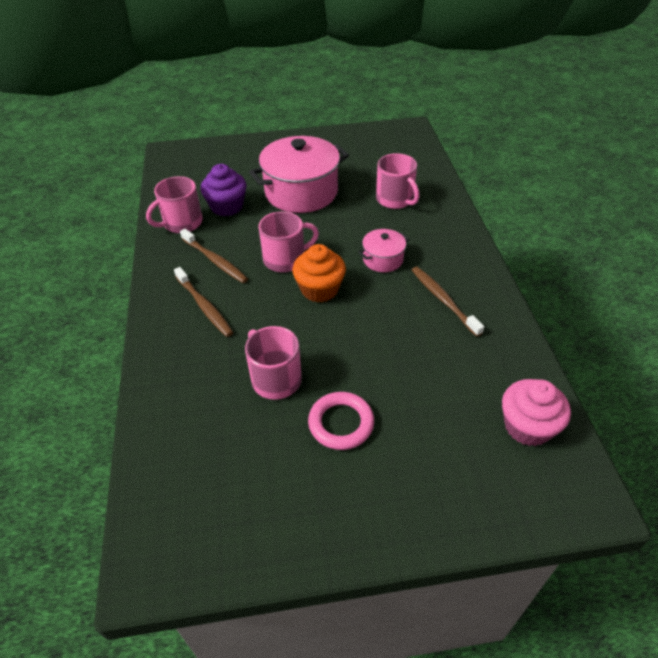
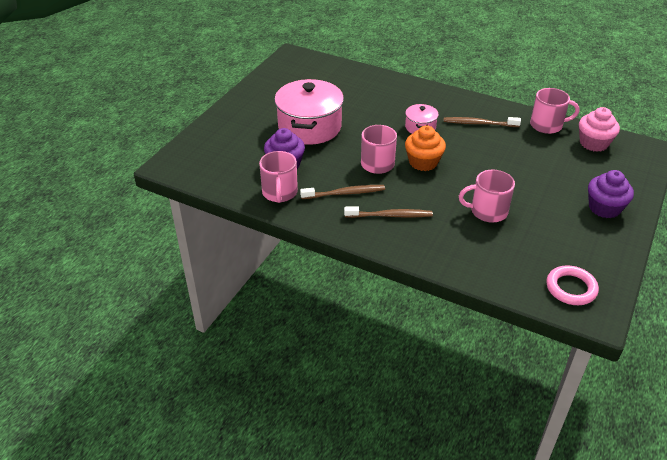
camera: 55 degrees left, 5 degrees down
pink ring [308,392,374,450] -> pink ring moved to [546,265,599,305]
pink mug [376,153,419,209] -> pink mug moved to [530,88,579,134]
none -> purple cupcake [588,170,634,218]

